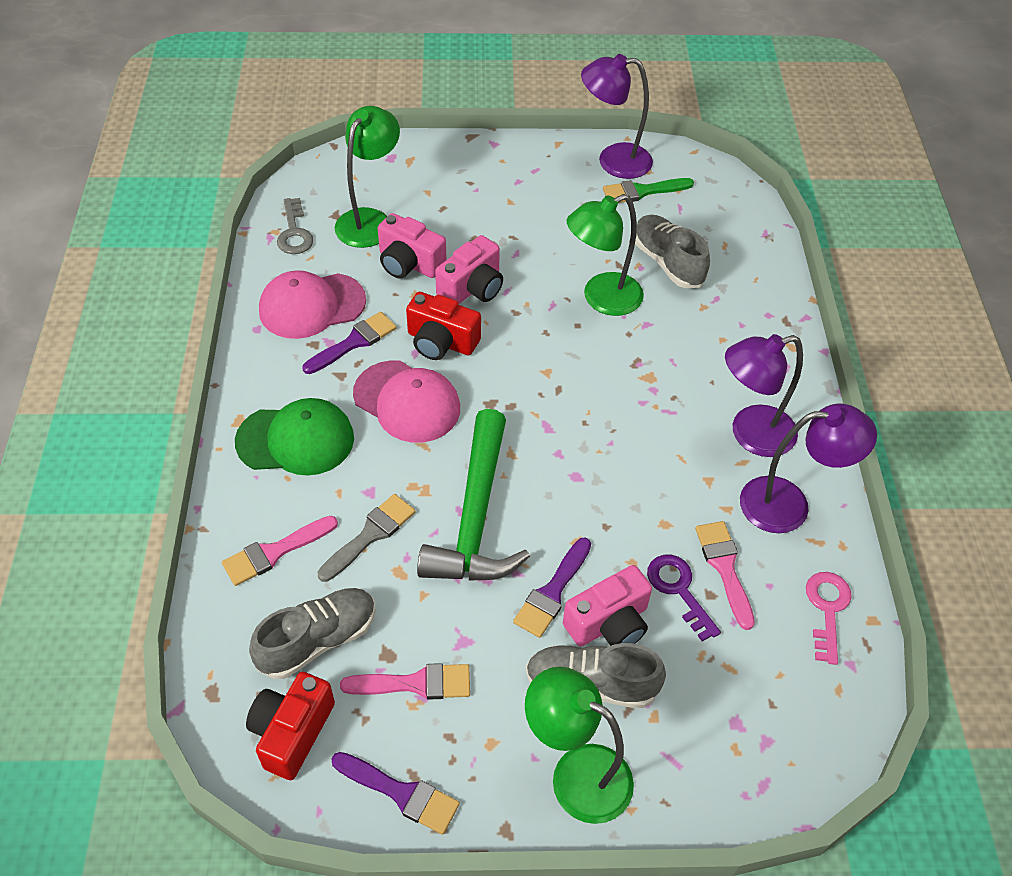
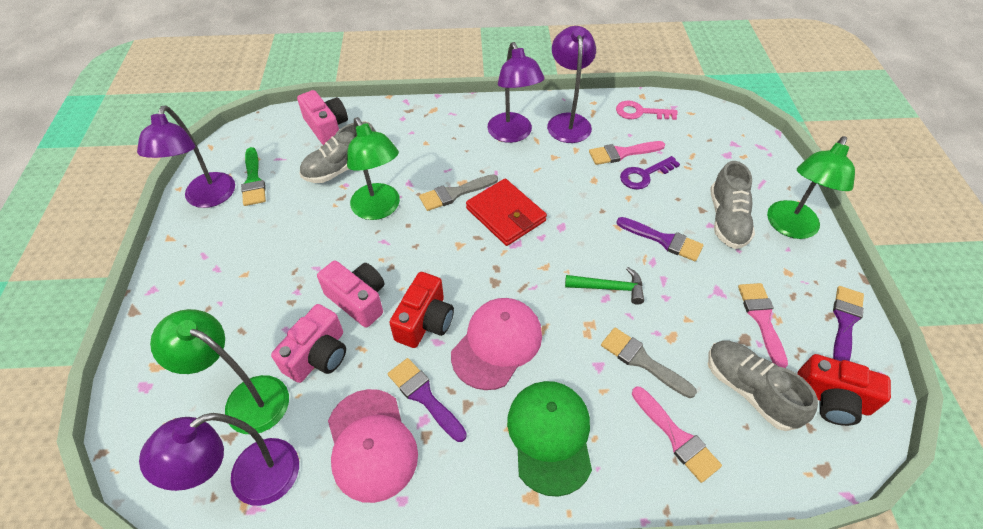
camera: 90 degrees left, 0 degrees up
grey key [277,198,314,254] -> purple lamp [139,413,299,506]
green hammer [417,409,530,581] -> green hammer [565,267,644,305], size x0.49
pink camera [563,565,652,647] -> pink camera moved to [297,90,348,145]
none -> grey brush [419,174,498,211]
none -> red wallet [466,179,547,246]

